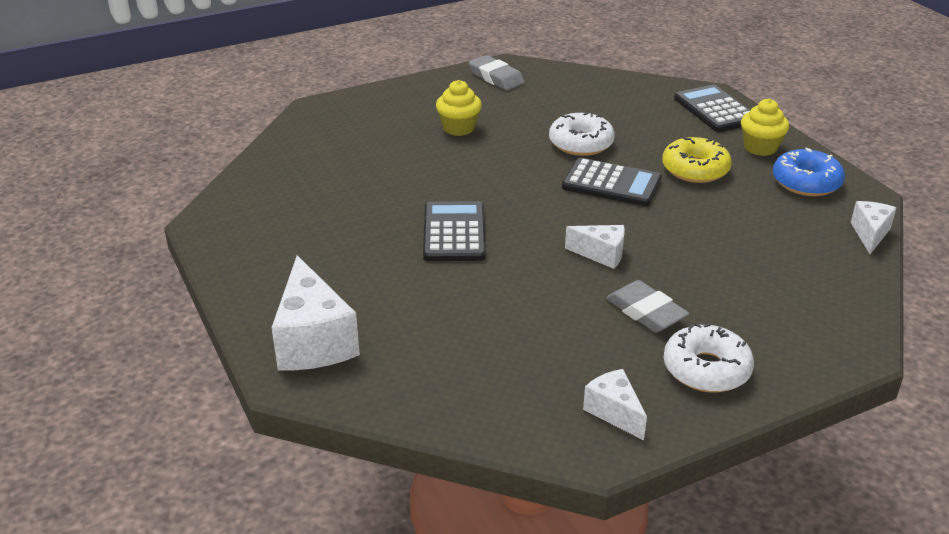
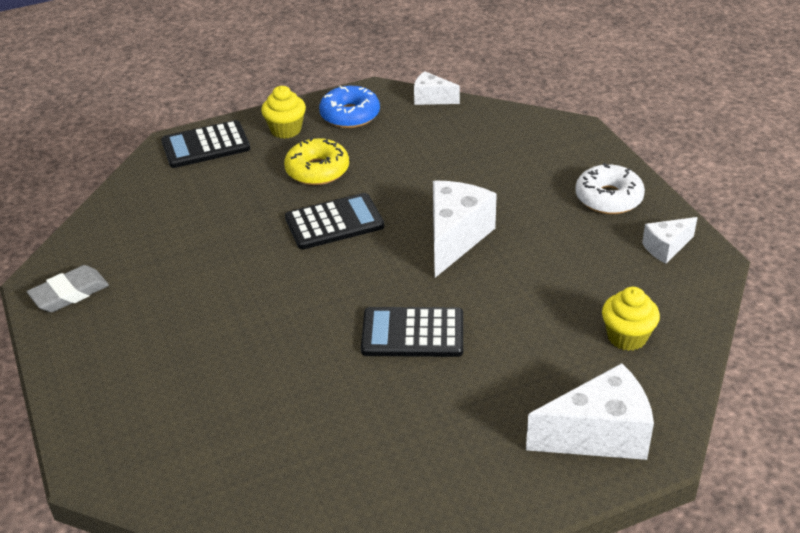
camera: 85 degrees left, 5 degrees up
yellow cupcake [436,80,482,136] -> yellow cupcake moved to [602,287,660,351]
white donut [549,112,615,156] -> none
black calculator [562,158,662,206] -> black calculator turned 45 degrees clockwise [285,193,384,249]
white cheese [565,225,625,269] -> white cheese [433,181,497,278], size x1.82
grey eraser [606,280,690,332] -> none

